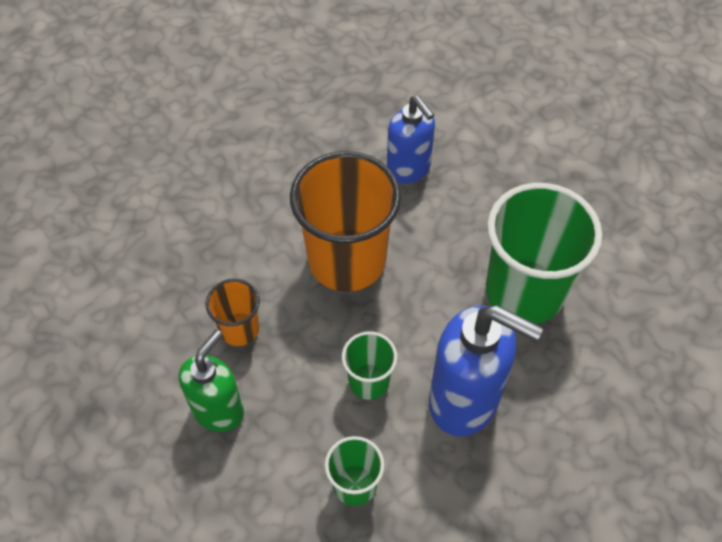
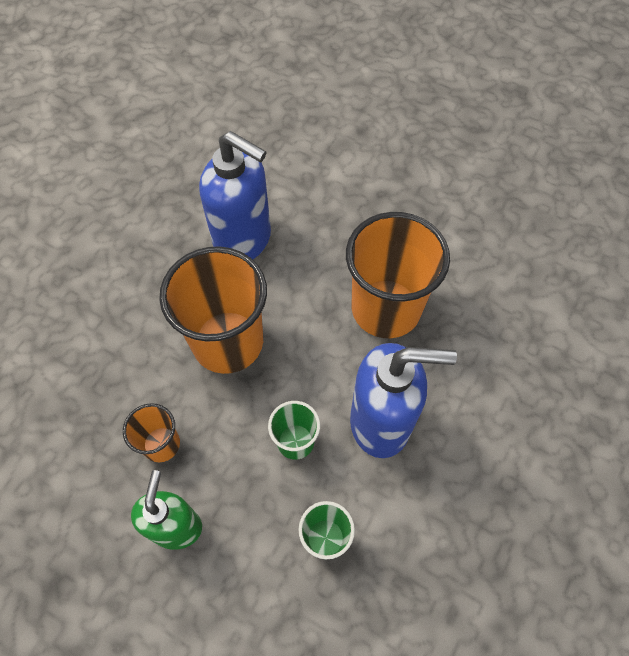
camera: 25 degrees left, 5 degrees up
blue soap dispenser [387,96,435,184] -> blue soap dispenser [199,131,271,259], size x1.54
green cup [486,183,602,324] -> orange cup [346,212,450,338]

